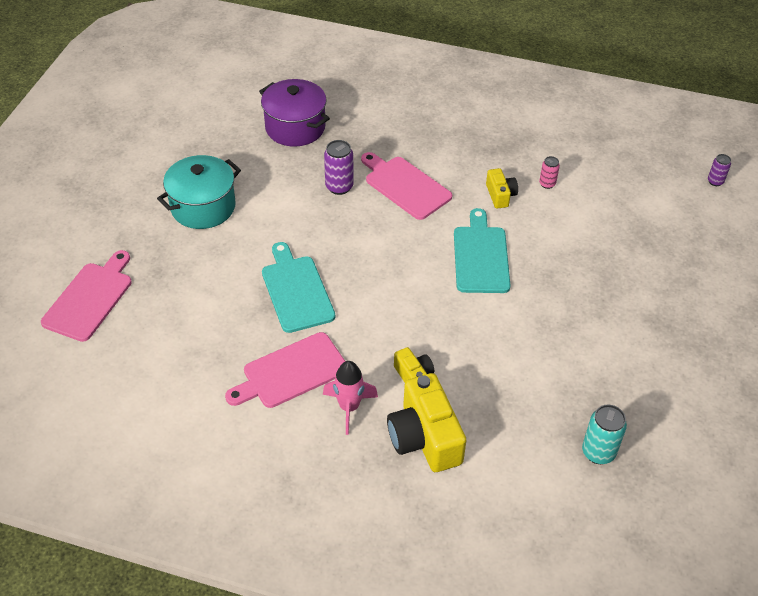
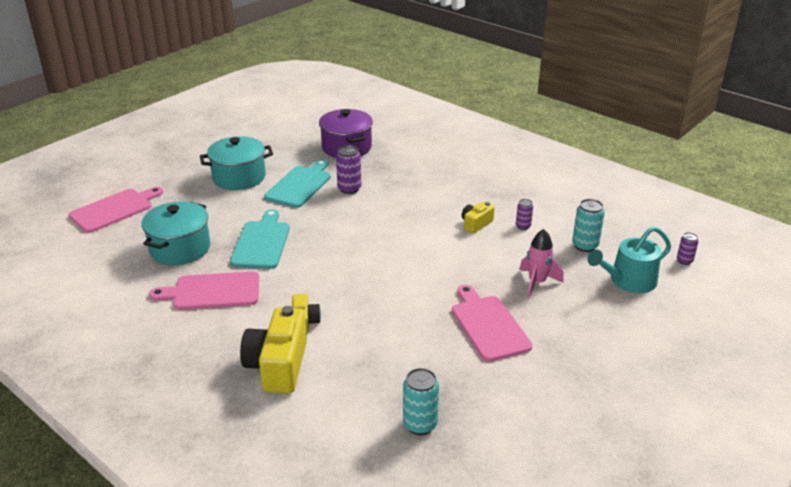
camera: 25 degrees right, 15 degrees down
pink rocket [323,361,378,435] -> pink rocket moved to [519,229,564,298]
pink cutting board [361,152,452,220] -> pink cutting board moved to [452,285,533,362]
turquoise cutting board [454,208,510,293] -> turquoise cutting board moved to [264,159,331,208]
yellow camera [486,168,518,209] -> yellow camera turned 150 degrees counterclockwise [462,202,495,234]
pink can [539,156,560,189] -> purple can [516,199,533,230]
none -> turquoise pot [141,201,210,265]
none -> turquoise can [572,199,605,252]
none -> turquoise watering can [587,226,671,293]

